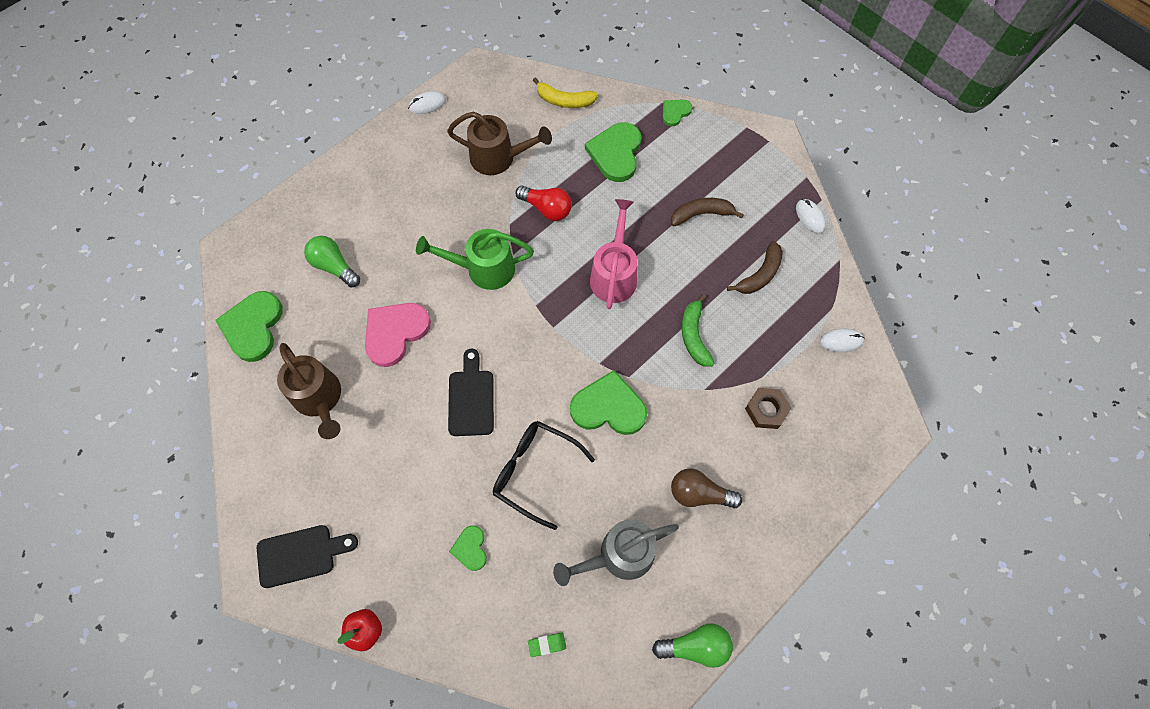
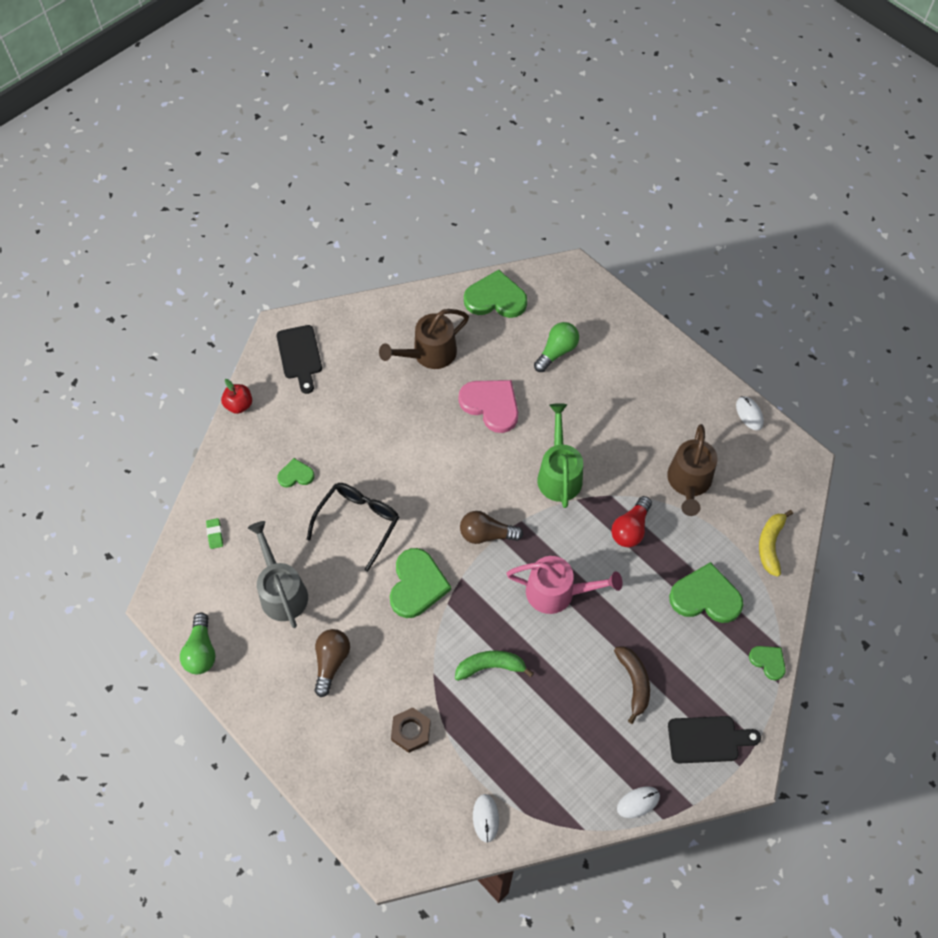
camera: 90 degrees right, 5 degrees down
black cutting board [448,349,494,436] -> black cutting board moved to [668,716,761,764]
brown banana [727,241,783,294] -> none
none -> brown light bulb [460,511,523,544]

